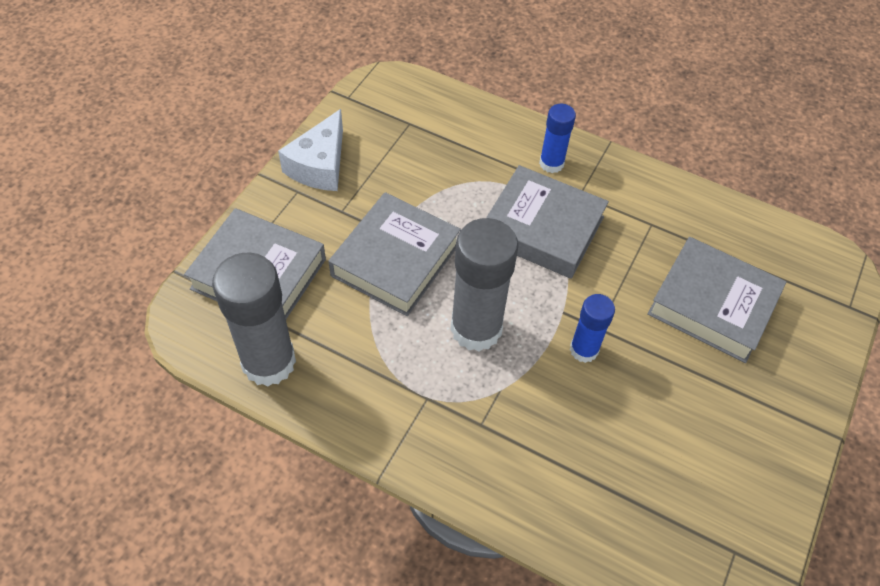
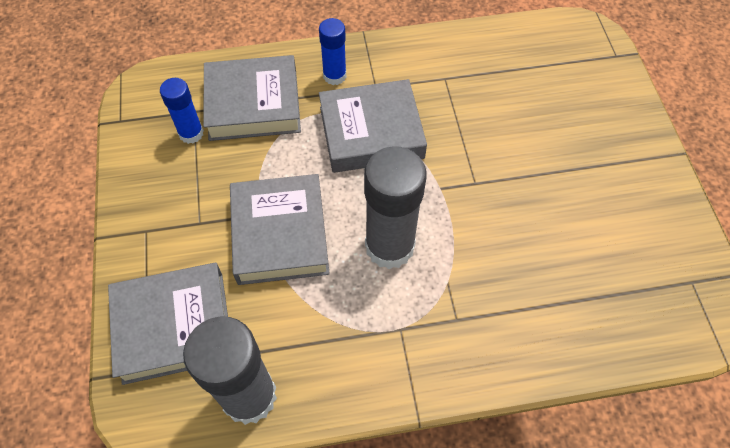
camera: 35 degrees left, 5 degrees up
white cheese [278,109,343,191] -> none
blue glue stick [570,294,615,363] -> blue glue stick moved to [160,78,204,144]
grey book [647,237,786,363] -> grey book moved to [203,55,301,141]

